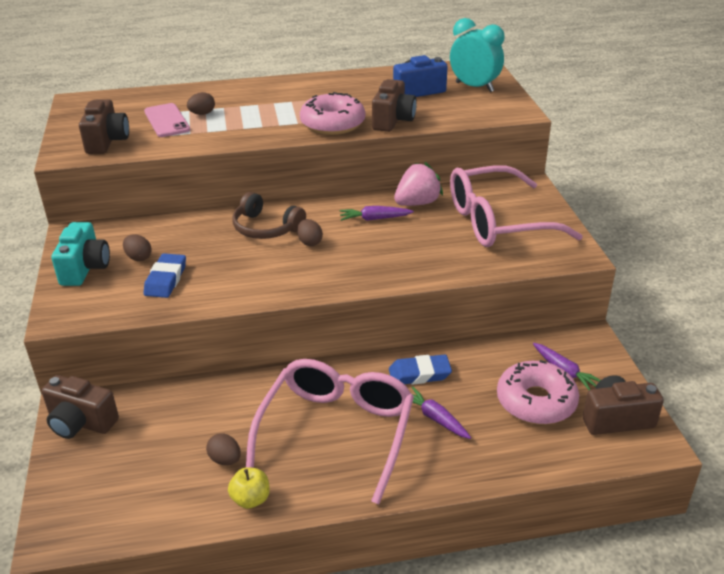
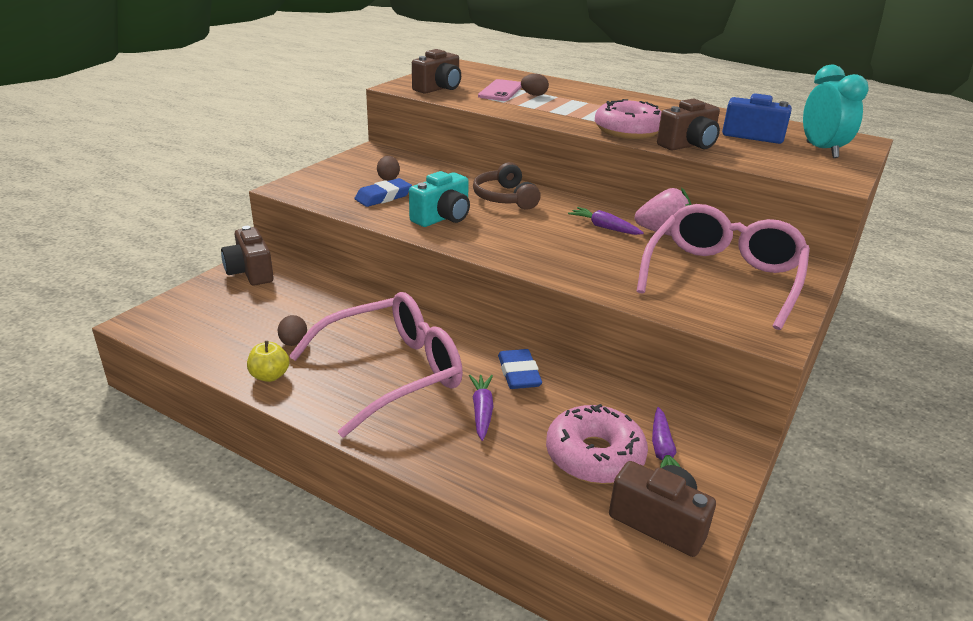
camera: 40 degrees right, 5 degrees down
turquoise camera [51,222,110,286] -> turquoise camera moved to [409,171,470,227]
brown egg [297,219,323,246] -> none
blue eraser [389,354,452,385] -> blue eraser turned 45 degrees clockwise [498,349,542,389]
pink glasses [450,165,583,247] -> pink glasses turned 90 degrees clockwise [637,204,810,330]

